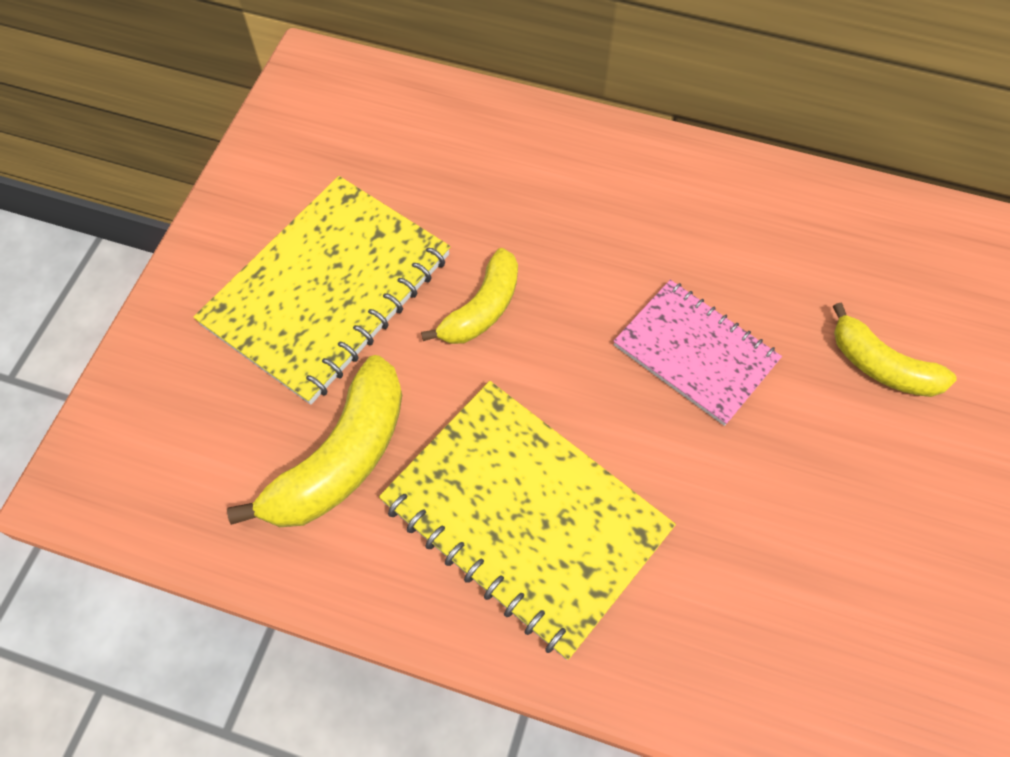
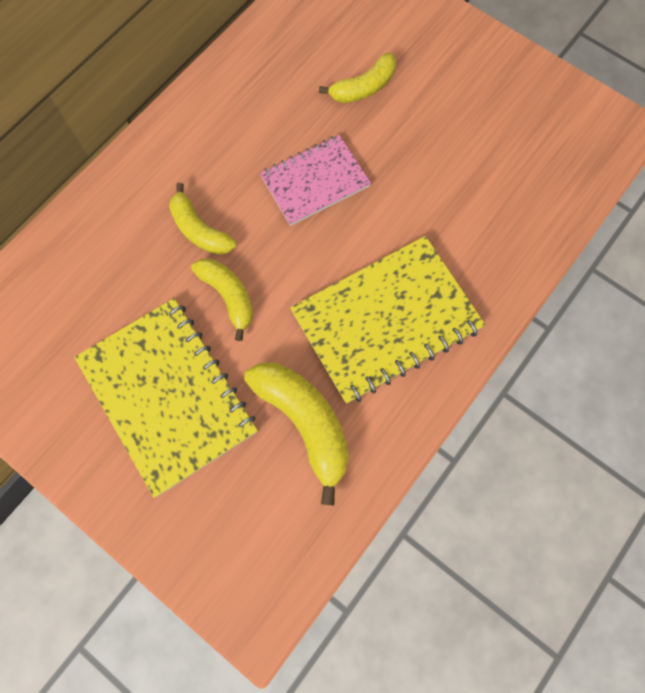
camera: 70 degrees left, 10 degrees up
none -> yellow banana [169,183,236,255]

